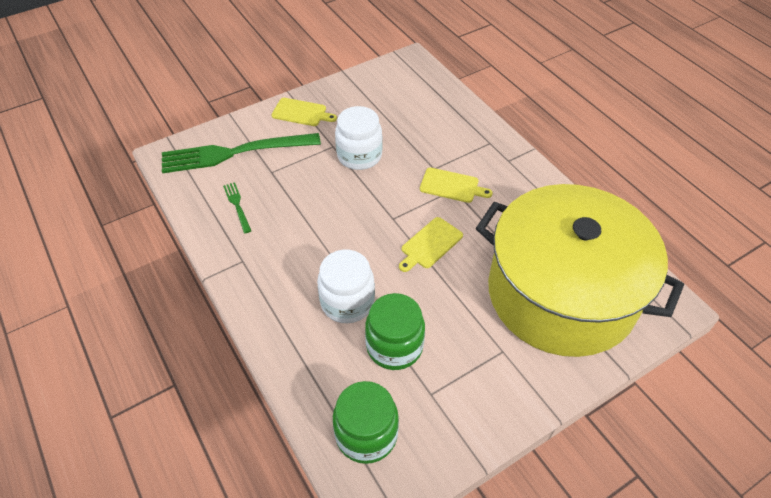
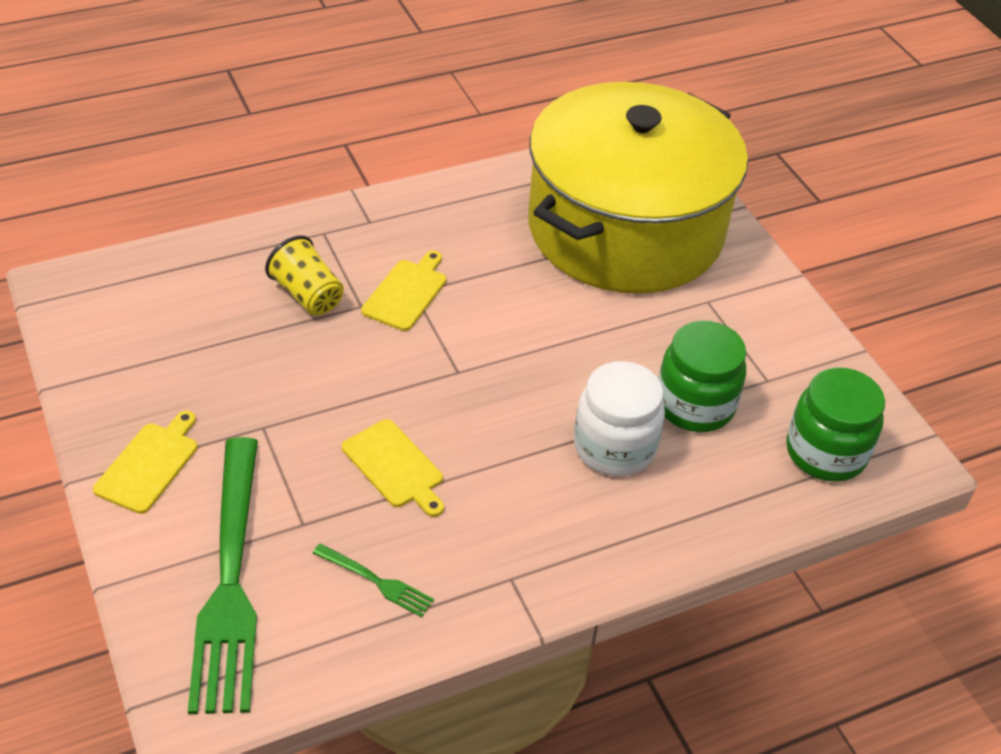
camera: 85 degrees left, 5 degrees down
green fork [223,182,251,233] -> green fork turned 135 degrees counterclockwise [313,544,434,617]
white jar [335,106,383,170] -> none
yellow cutting board [399,217,463,272] -> yellow cutting board moved to [342,419,444,517]
none -> yellow cup [265,235,344,315]

